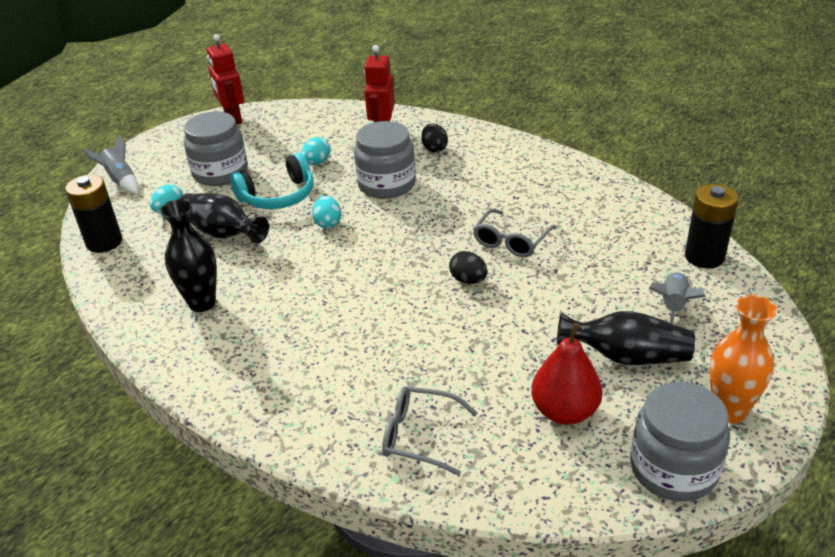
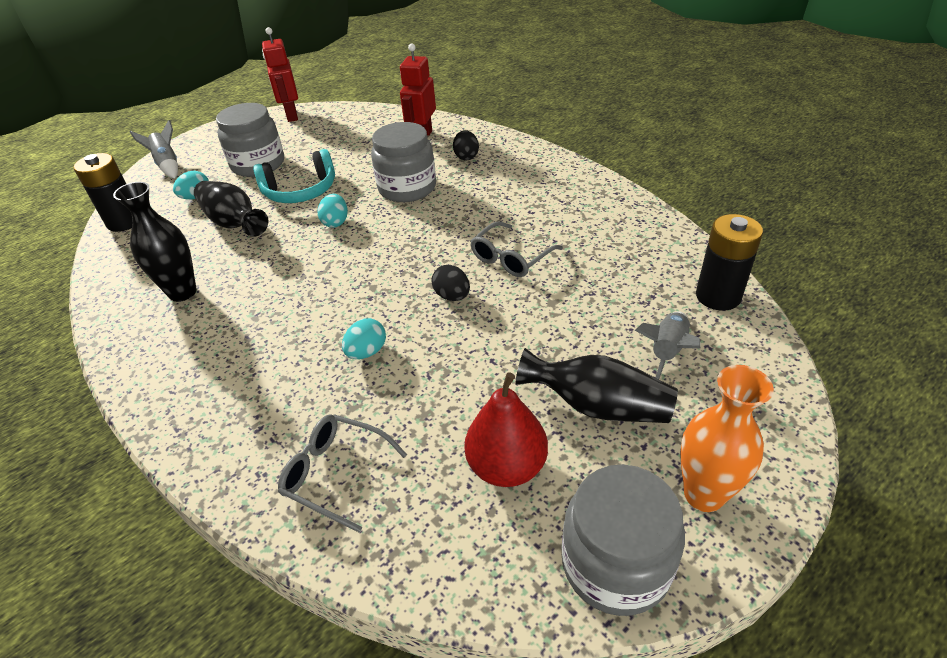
camera: 10 degrees right, 5 degrees up
turquoise egg [302,137,330,165] -> turquoise egg moved to [342,318,386,359]

